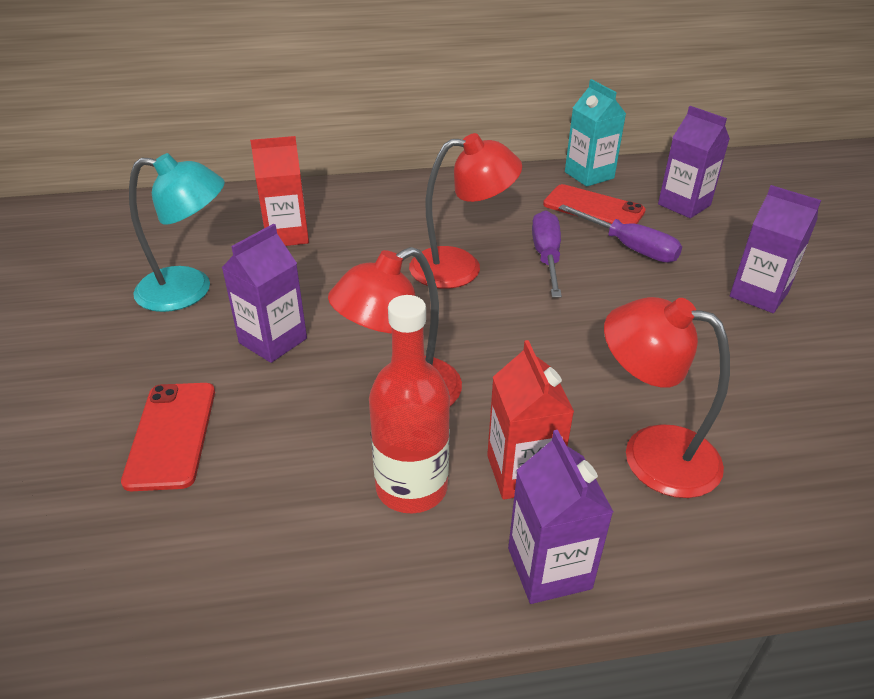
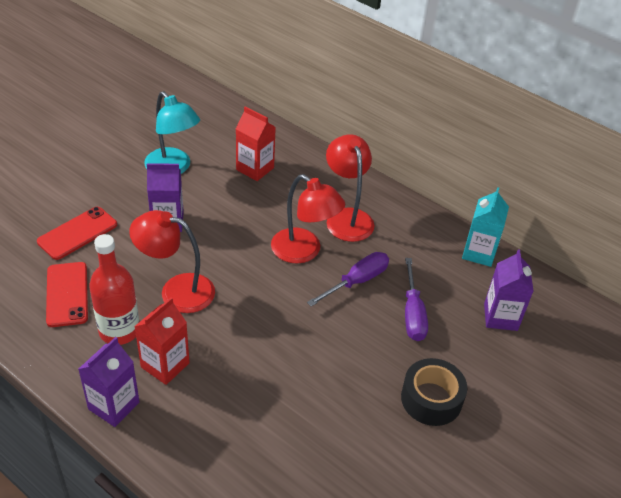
camera: 45 degrees right, 5 degrees up
red phone [543,184,646,224] -> red phone moved to [46,262,88,327]
red lamp [604,297,730,498] -> red lamp moved to [326,134,374,242]
purple carton [730,185,821,313] -> black tape [401,358,467,426]

